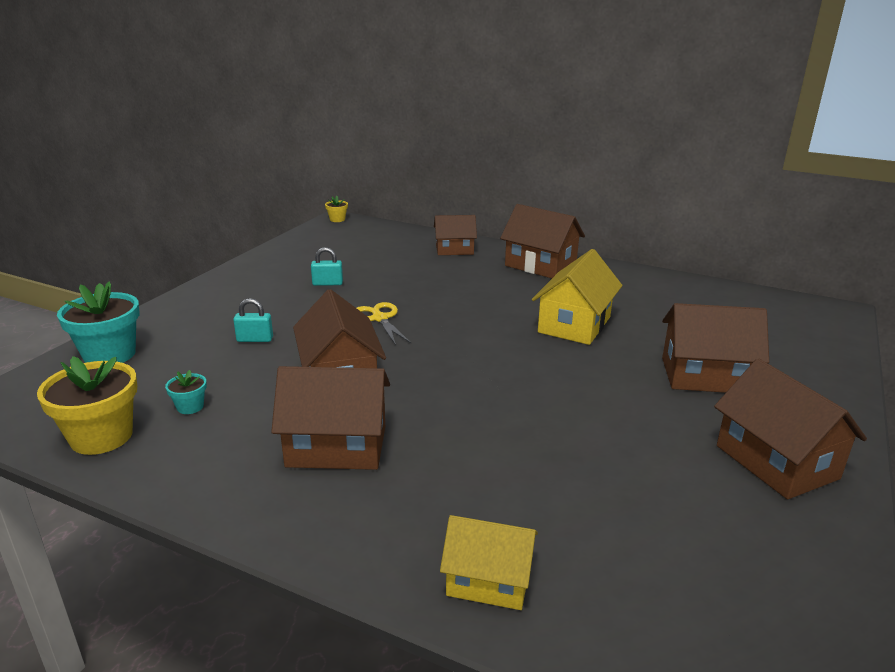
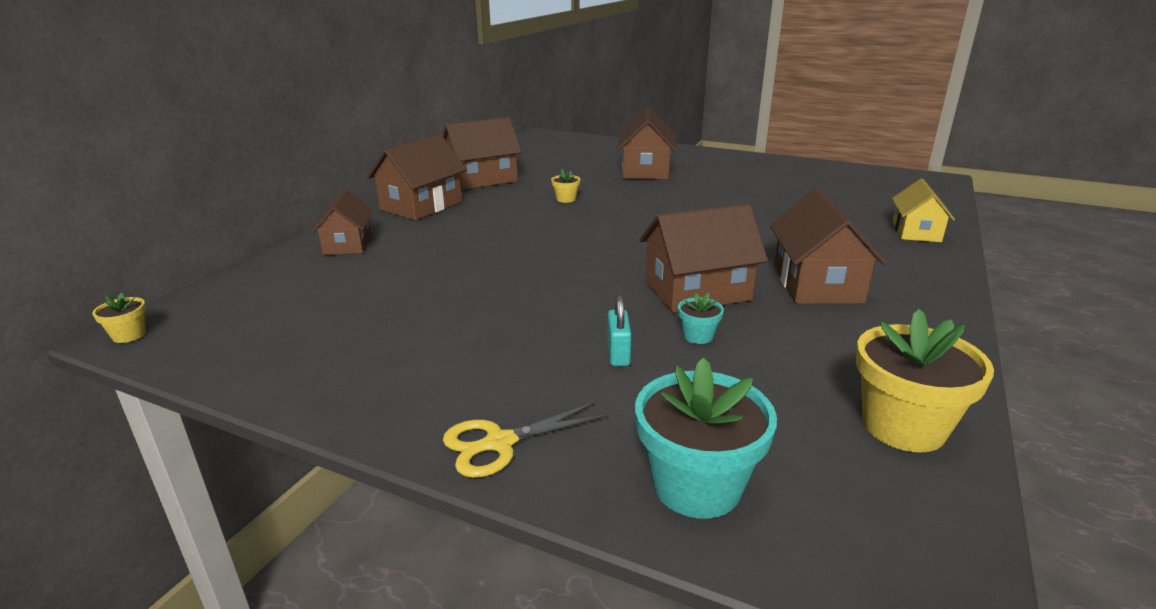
camera: 90 degrees left, 0 degrees up
turquoise flower pot [165,370,207,414] -> turquoise flower pot moved to [678,293,724,344]
turquoise padlock [311,247,343,286] -> none
yellow scissors [357,302,411,345] -> yellow scissors moved to [443,402,607,478]
yellow house [532,249,623,345] -> yellow flower pot [551,169,580,203]
brown house [714,359,867,499] -> brown house moved to [443,117,522,190]

